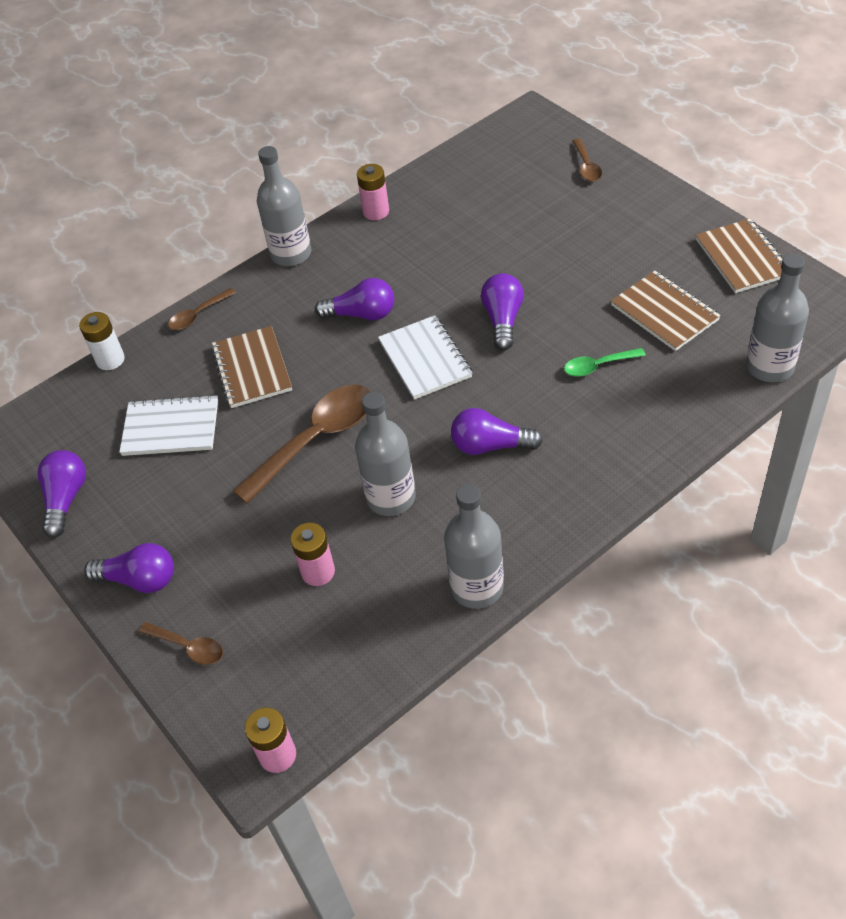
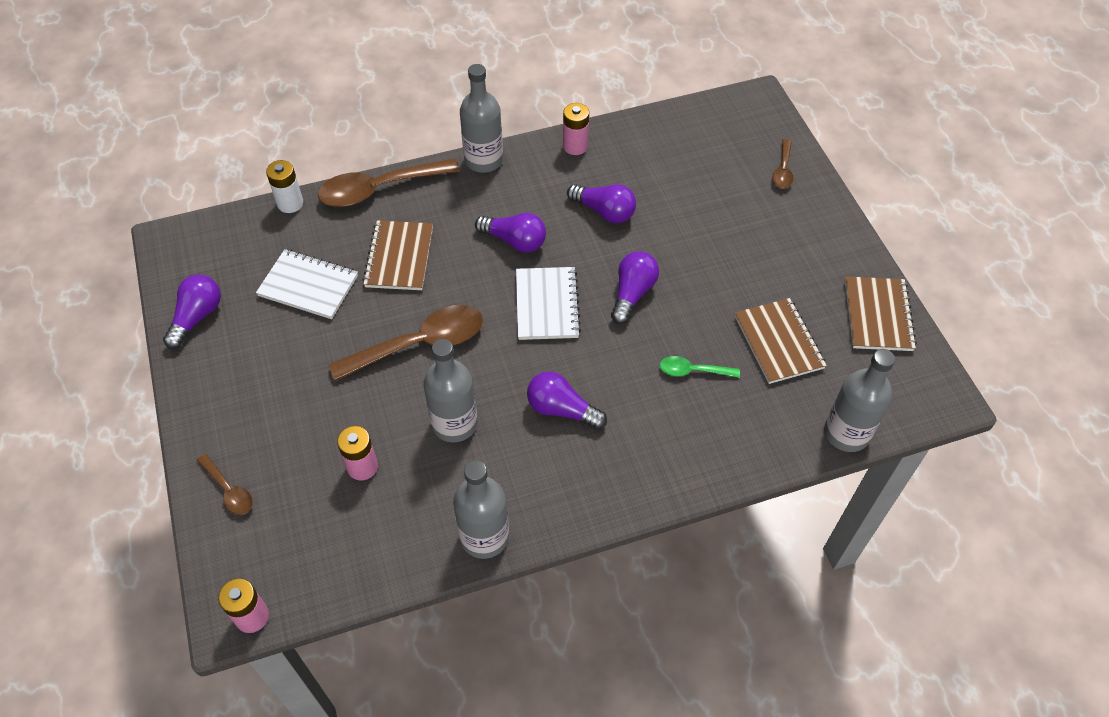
camera: 15 degrees right, 5 degrees up
purple light bulb [84,543,174,593] -> purple light bulb moved to [567,184,636,223]
brown spoon [168,288,236,330] -> brown spoon [318,158,460,207], size x2.01

